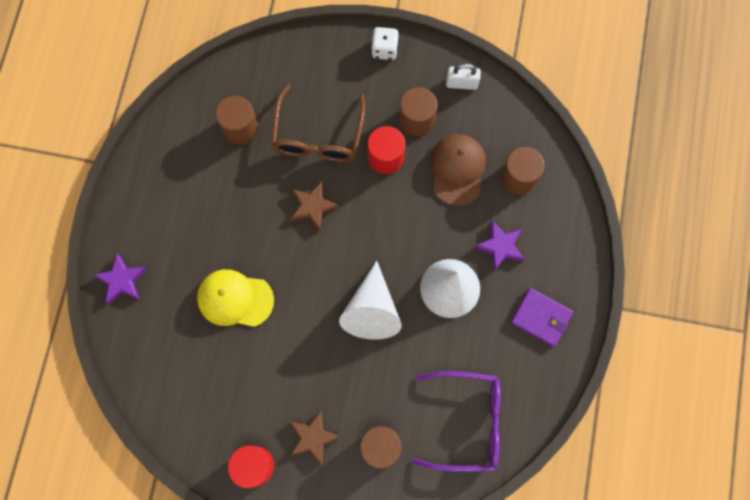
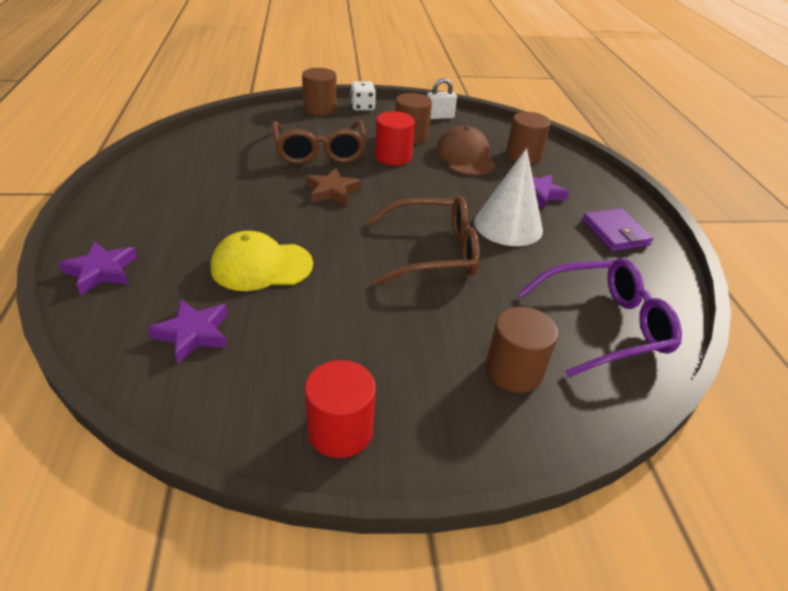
camera: 20 degrees left, 35 degrees down
brown cylinder [216,96,258,144] -> brown cylinder moved to [302,68,337,115]
brown star [290,410,340,465] -> none
white cone [339,260,402,340] -> brown glasses [367,196,480,285]
purple wallet [511,288,573,347] -> purple wallet turned 60 degrees clockwise [582,208,653,251]
none -> purple star [148,299,228,363]

